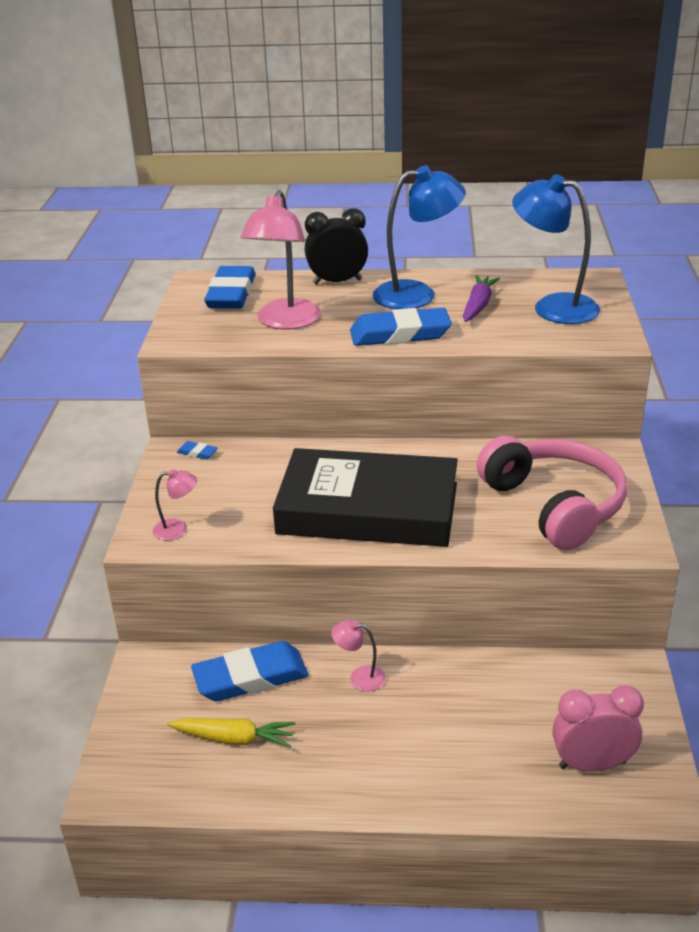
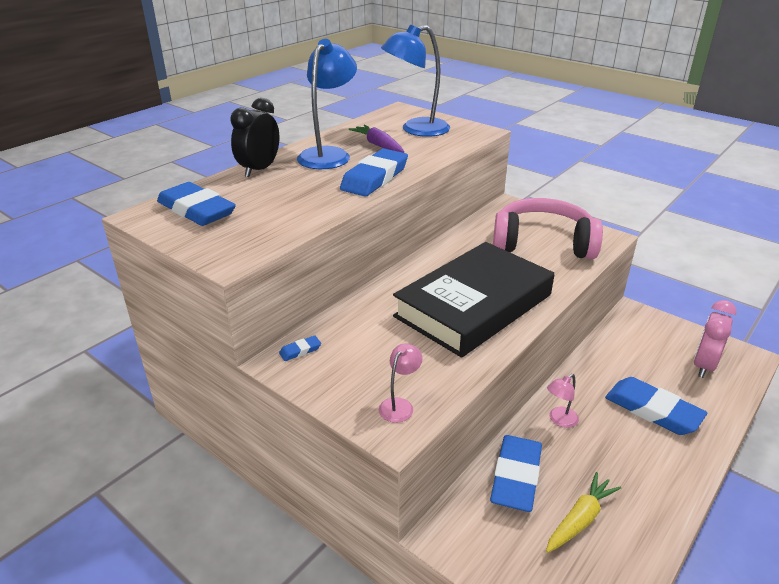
camera: 55 degrees left, 0 degrees up
pink lamp [241,190,321,329] -> none
none -> blue eraser [605,377,707,435]

